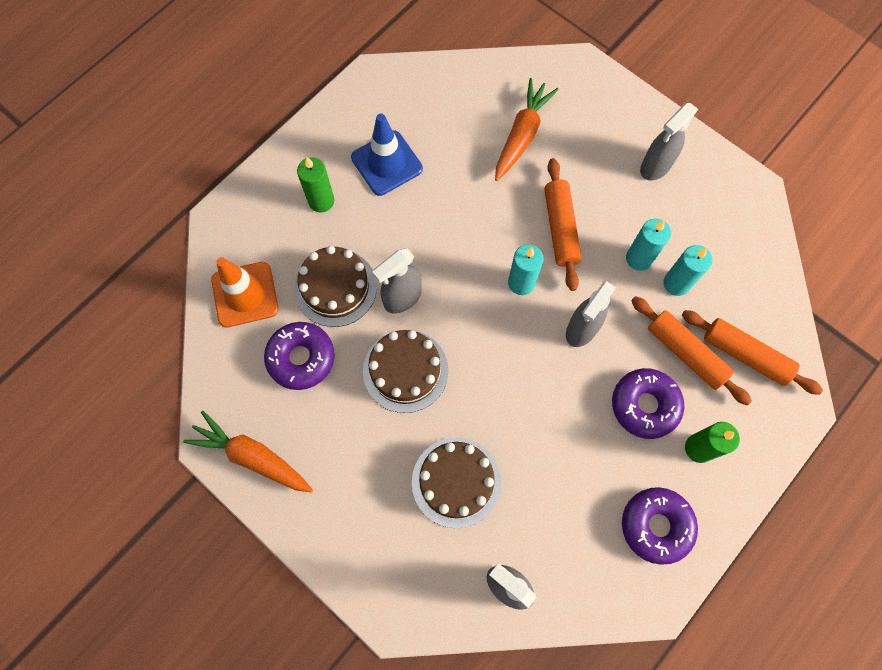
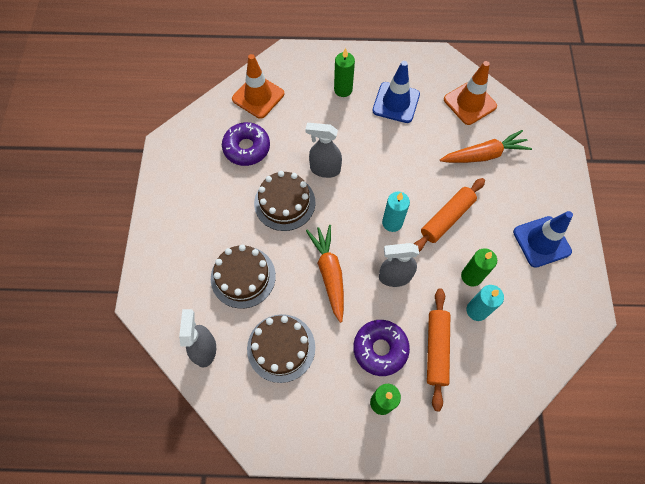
camera: 50 degrees right, 5 degrees down
orange carrot [183,411,313,492] -> orange carrot moved to [306,225,344,323]
brown cake [294,246,377,327] -> brown cake moved to [247,314,315,383]
purple donut [622,487,698,565] -> none
turquoise candle [626,219,671,271] -> green candle [461,248,497,286]
grey spray bottle [640,103,698,180] -> blue traffic cone [513,211,573,268]
orange rolling pin [682,310,823,395] -> none
none -> orange traffic cone [444,61,497,125]

